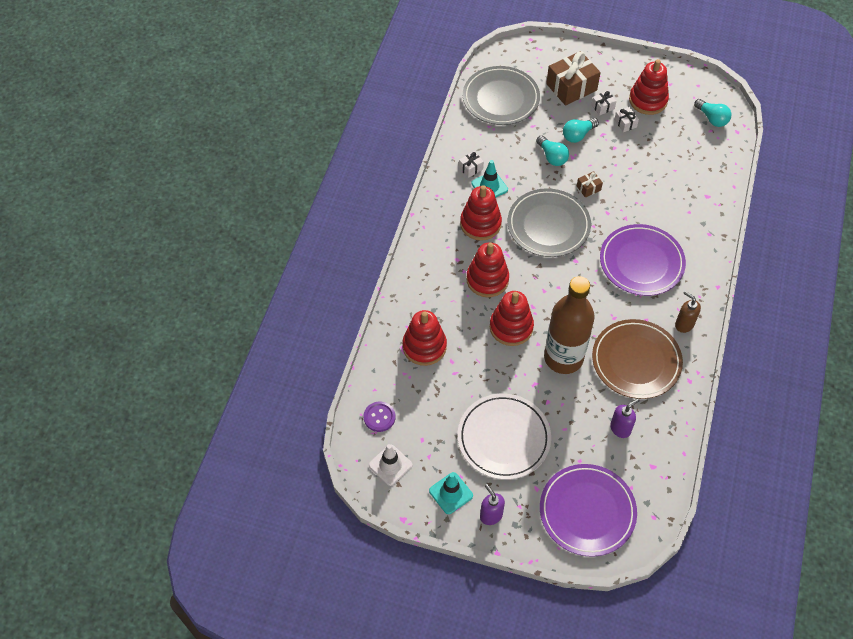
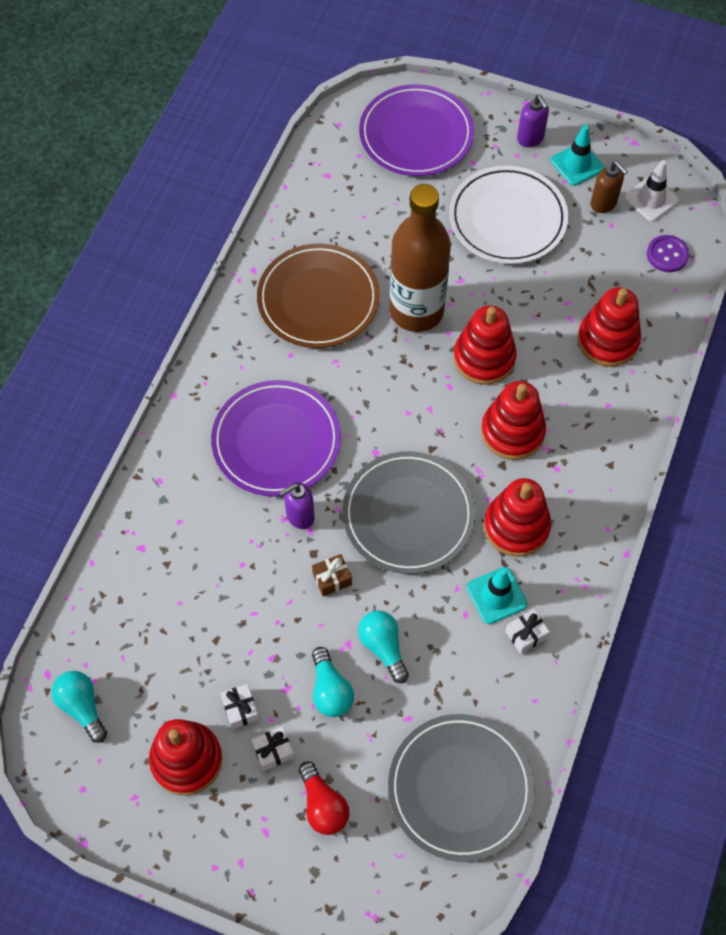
camera: 175 degrees left, 5 degrees up
brown gift [546,51,601,106] -> red light bulb [299,761,349,835]
turquoise light bulb [563,118,599,143] -> turquoise light bulb turned 105 degrees clockwise [312,647,354,717]
purple soap dispenser [610,398,640,438] -> purple soap dispenser moved to [279,482,315,529]
brown soap dispenser [675,291,701,333] -> brown soap dispenser moved to [591,161,628,213]

